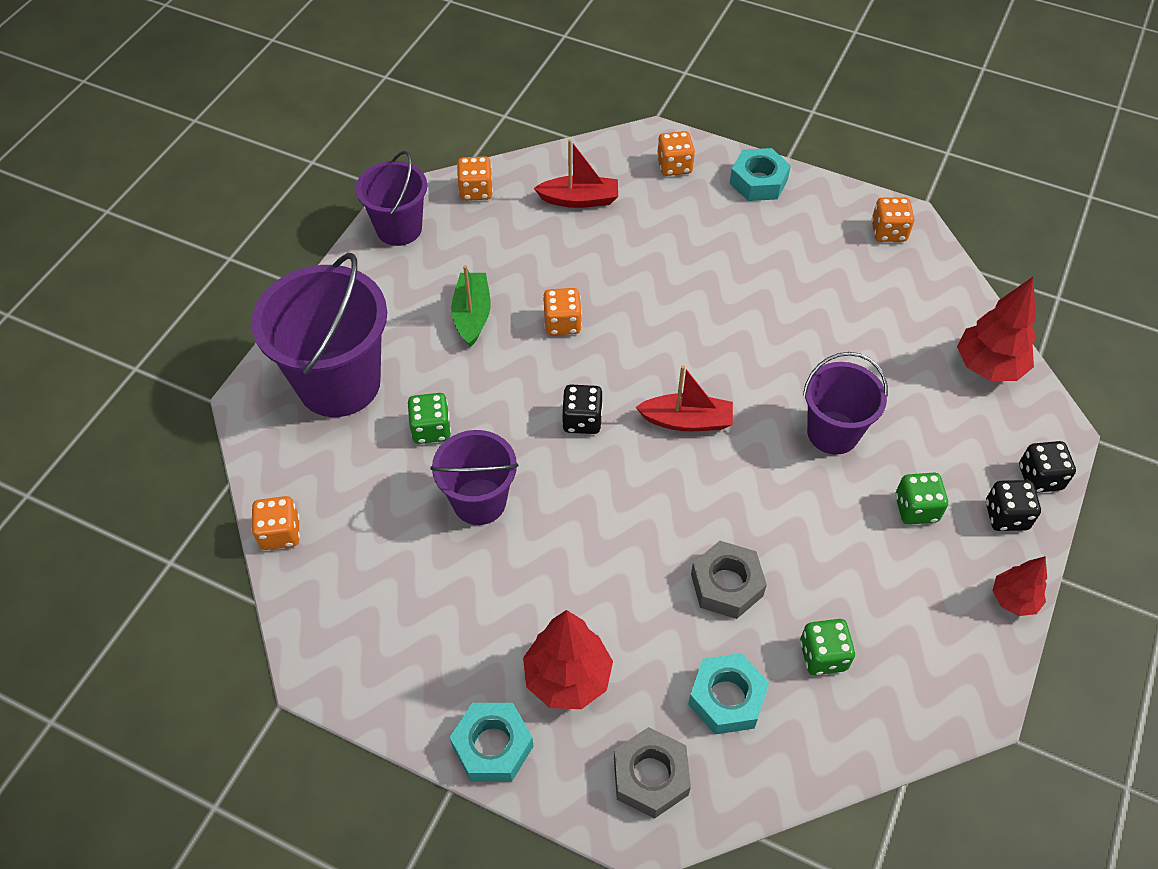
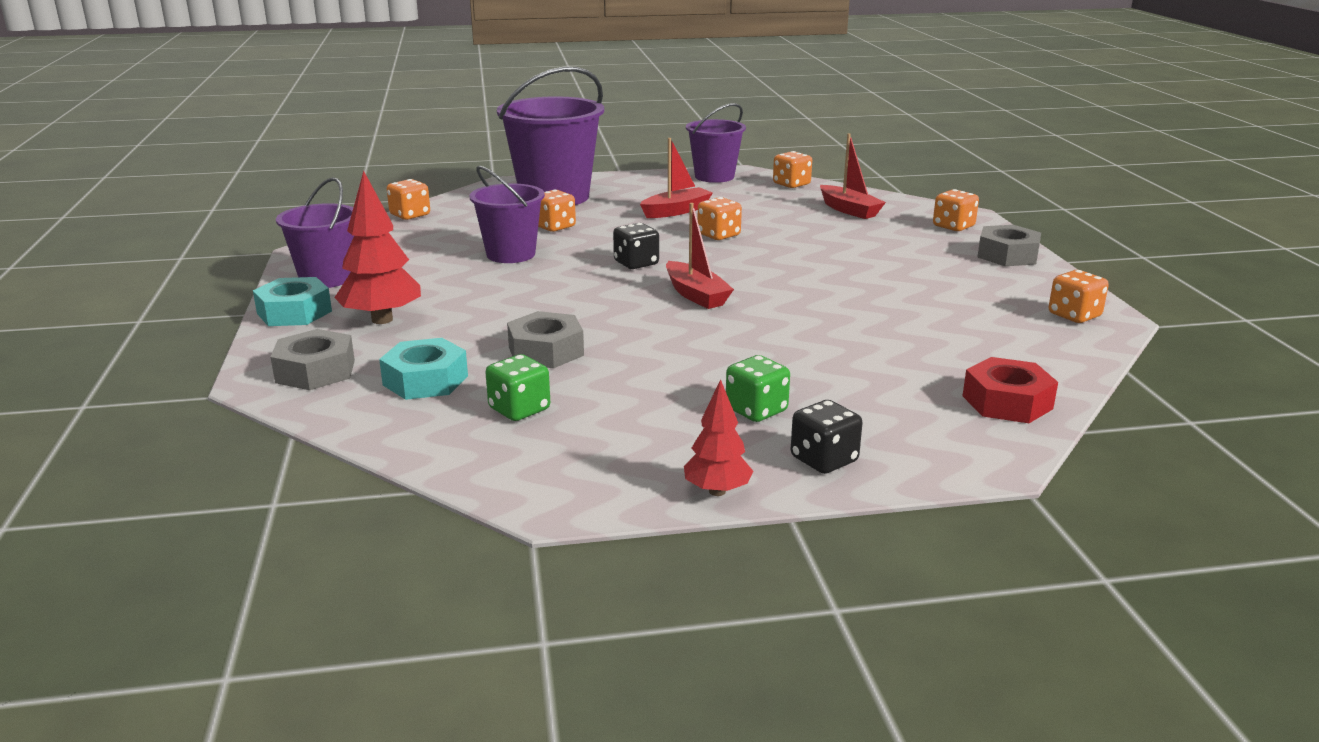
camera: 55 degrees right, 30 degrees down
green dice [407,393,451,444] -> orange dice [538,190,576,232]
green boat [451,265,491,347] -> red boat [640,138,713,218]
turquoise nut [730,148,791,201] -> grey nut [977,225,1041,266]
purple bucket [803,352,888,455] -> purple bucket moved to [276,177,354,288]
red tree [957,277,1036,381] -> red nut [962,357,1058,423]
black dice [1019,441,1076,493] -> none

